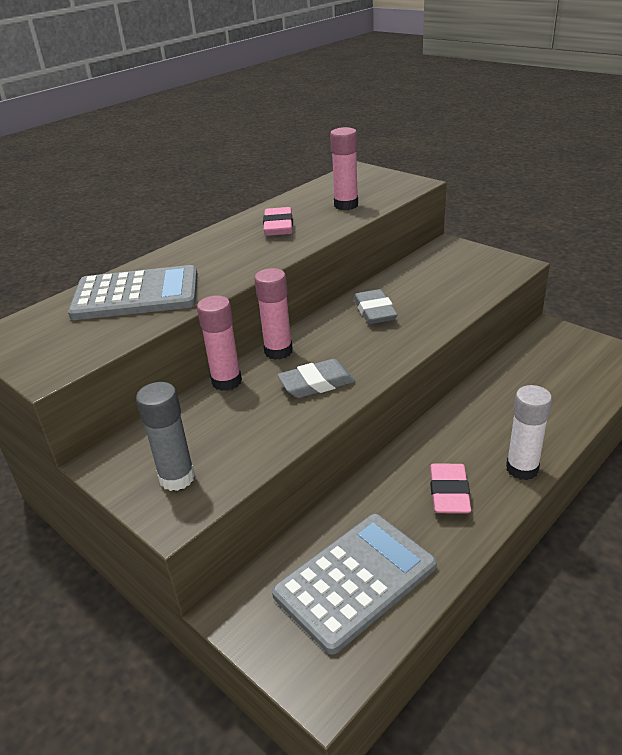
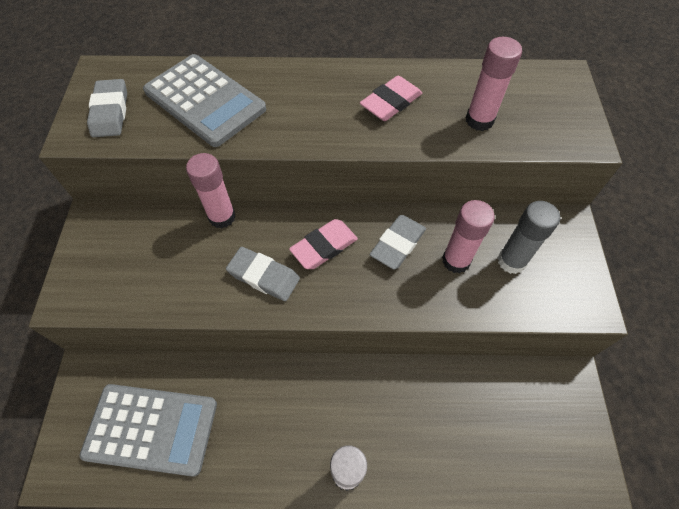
camera: 45 degrees right, 25 degrees up
grey glue stick [136,382,195,491] -> grey glue stick moved to [498,201,560,274]
pink glue stick [254,268,293,360] -> pink glue stick moved to [442,200,495,274]
pink eraser [430,464,471,514] -> pink eraser moved to [289,219,358,269]
none -> grey eraser [87,79,127,137]

